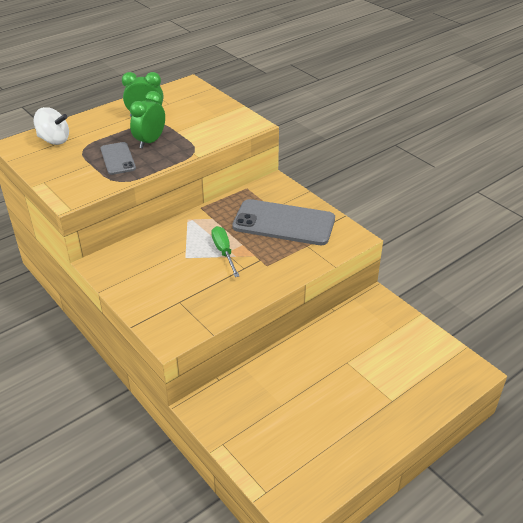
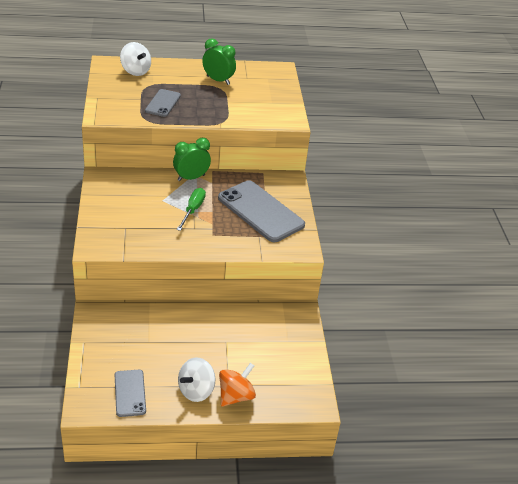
camera: 30 degrees right, 0 degrees up
green clock [130,91,165,149] -> green clock moved to [173,138,211,181]
none -> grey phone [115,370,146,417]
none -> white spinning top [178,358,215,402]
none -> orange spinning top [219,363,256,407]

